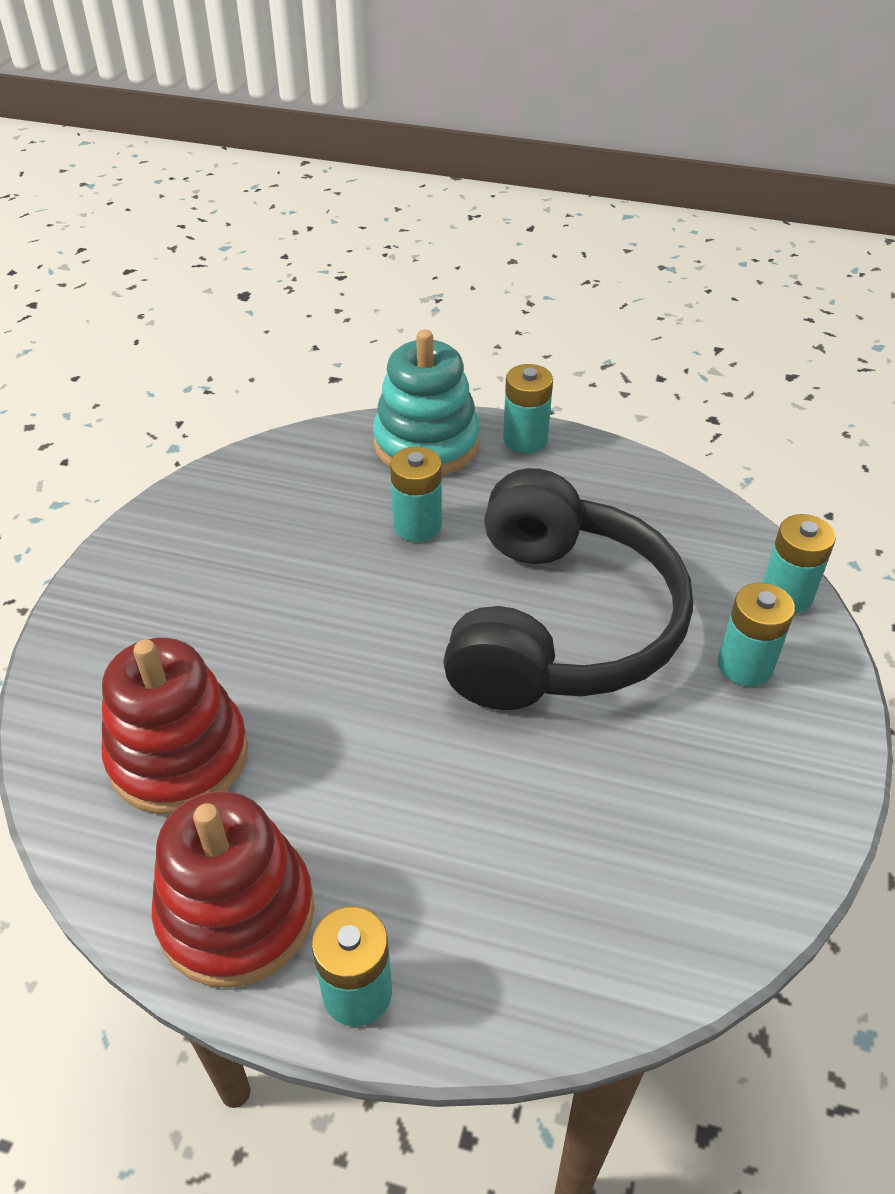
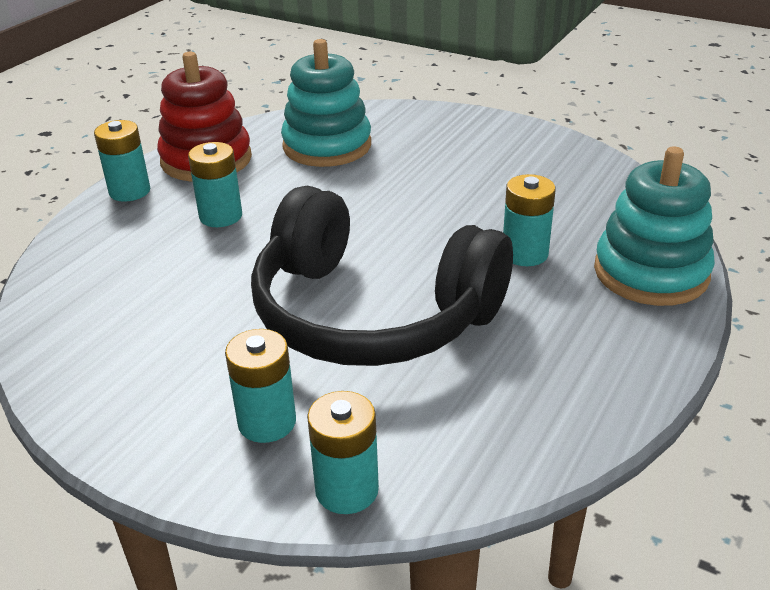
camera: 105 degrees right, 10 degrees down
red stacking toy [102,638,248,814] -> turquoise stacking toy [281,39,371,167]
turquoise battery [503,364,553,453] -> turquoise battery moved to [188,142,242,227]

